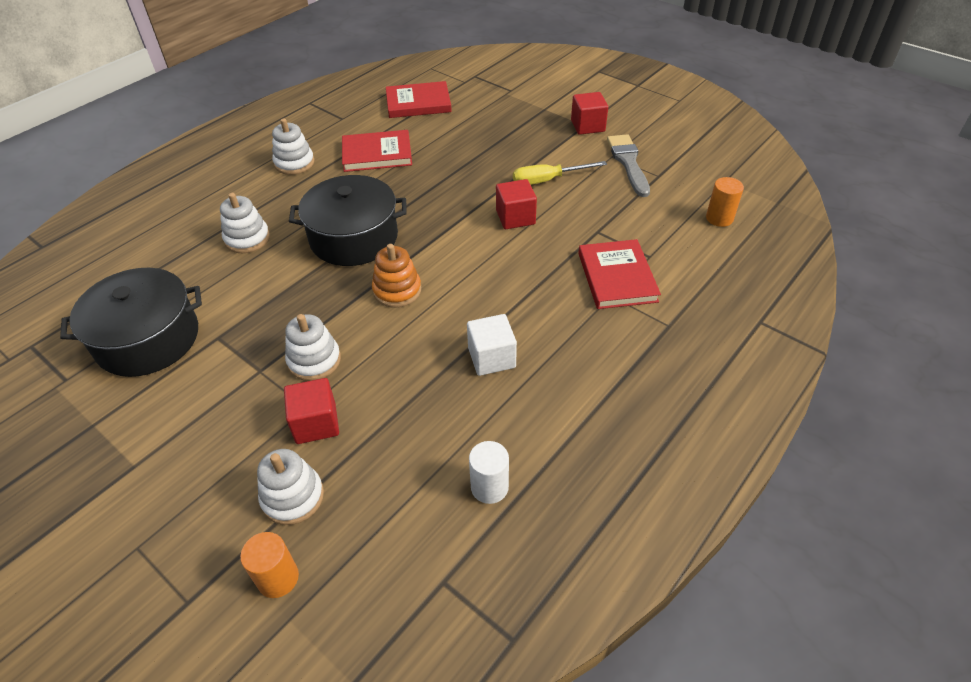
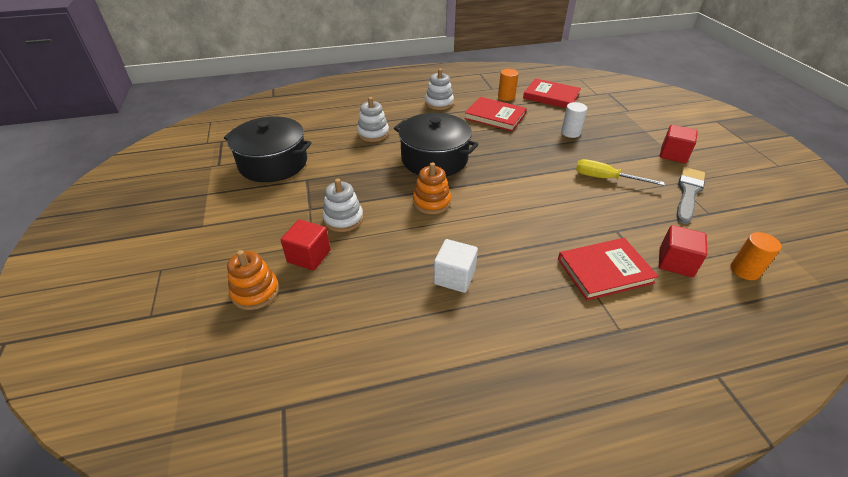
camera: 35 degrees right, 5 degrees down
orange cylinder [240,532,299,598] -> orange cylinder moved to [498,69,519,101]
white stacking toy [257,449,324,525] -> orange stacking toy [227,250,279,310]
white cylinder [469,441,509,504] -> white cylinder moved to [561,102,587,138]
red cube [496,179,537,229] -> red cube moved to [659,225,707,277]
red book [578,239,661,309] -> red book turned 45 degrees clockwise [558,238,659,300]

